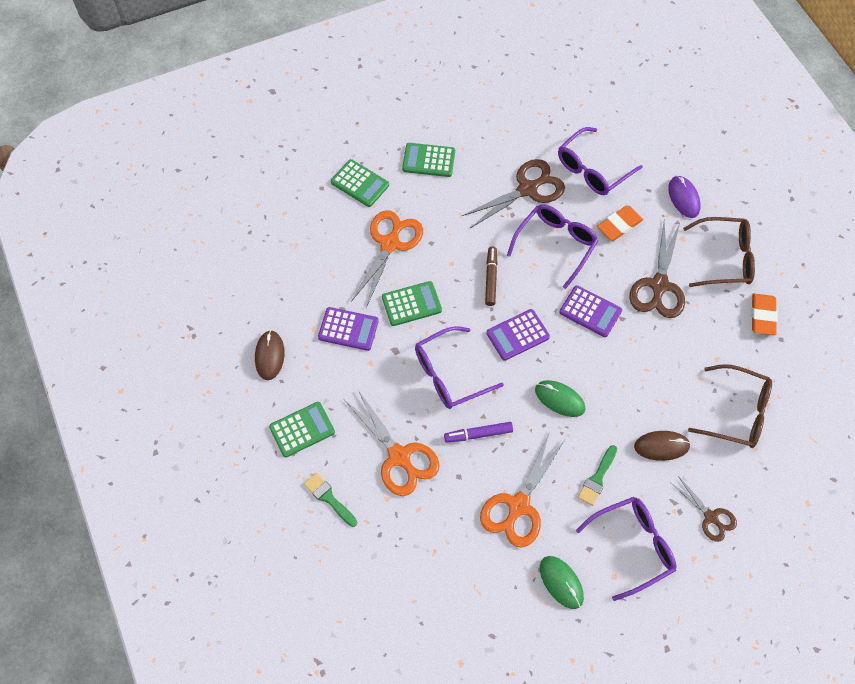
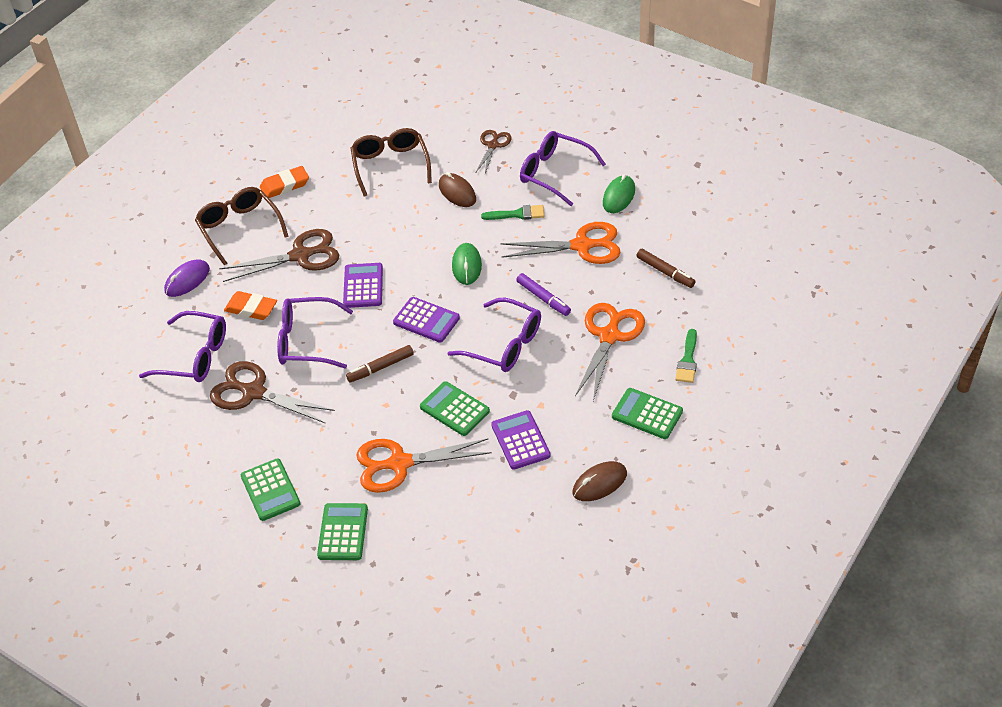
camera: 120 degrees left, 15 degrees down
none -> brown marker [636,249,696,288]

